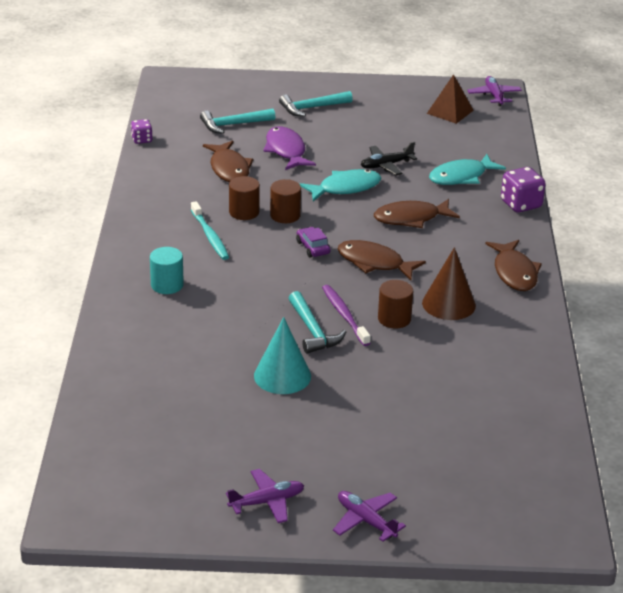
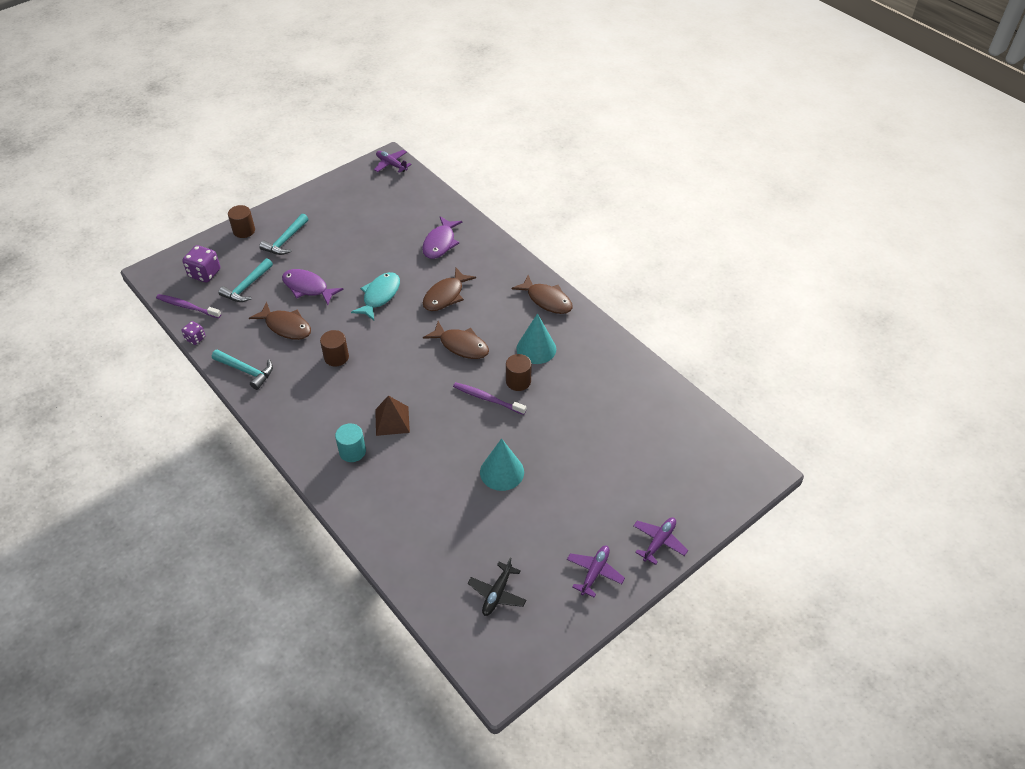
camera: 40 degrees left, 15 degrees up
turquoise toothbrush [191,201,229,260] -> none
brown cylinder [270,179,301,223] -> brown cylinder moved to [228,205,255,238]
turquoise hammer [288,291,346,354] -> turquoise hammer moved to [212,350,273,390]
purple car [296,227,330,258] -> none
purple plane [333,491,406,542] -> purple plane turned 120 degrees clockwise [633,517,688,565]
brown fish [337,240,426,280] -> brown fish turned 135 degrees counterclockwise [423,321,489,359]
black plane [361,142,417,175] -> black plane moved to [468,558,526,616]
brown cone [422,247,476,320] -> turquoise cone [516,313,556,364]
brown pyramid [427,74,474,124] -> brown pyramid moved to [375,396,410,436]
turquoise fish [429,154,506,185] -> purple fish [422,216,462,259]
purple dice [501,167,546,213] -> purple dice moved to [183,245,220,282]
none -> purple toothbrush [156,294,221,318]

